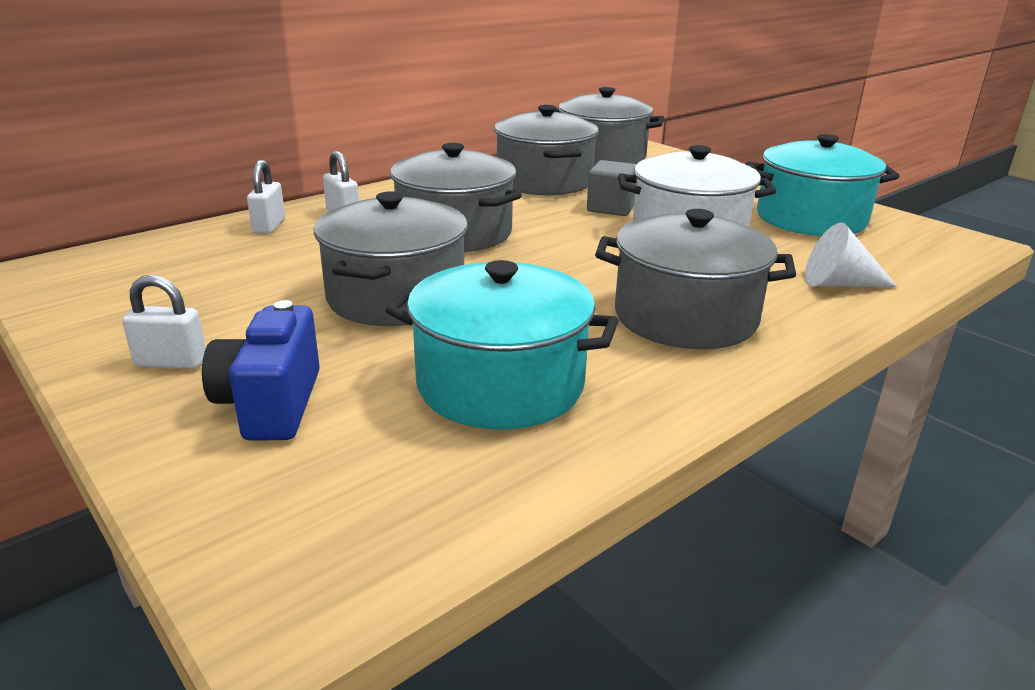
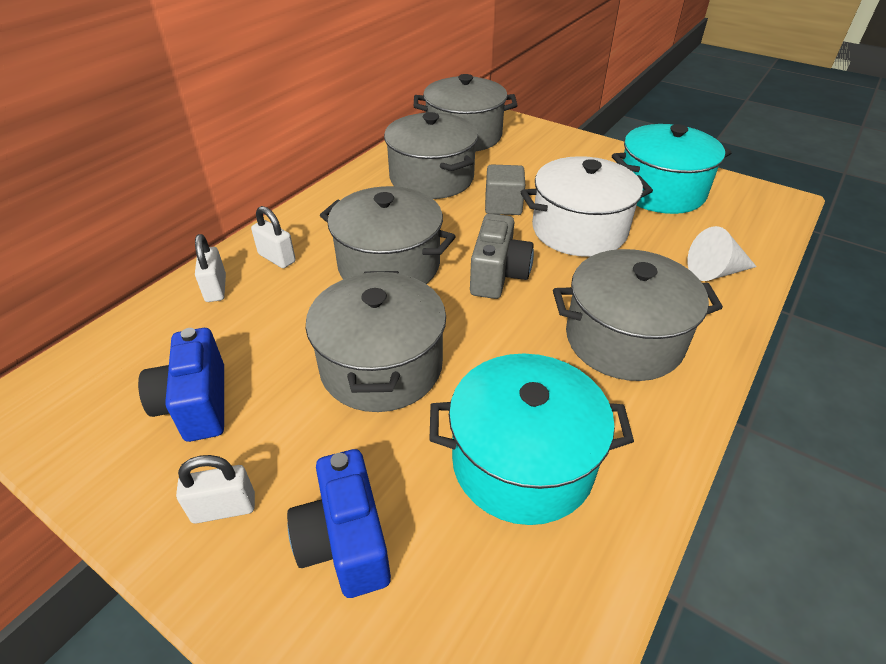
camera: 15 degrees left, 15 degrees up
none -> blue camera [138,328,224,442]
none -> grey camera [470,213,534,299]

